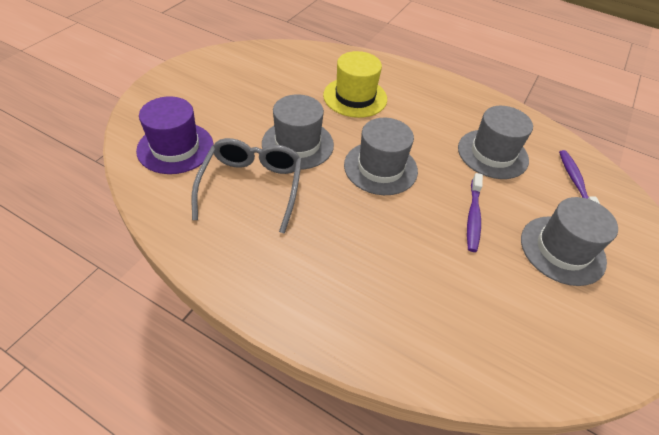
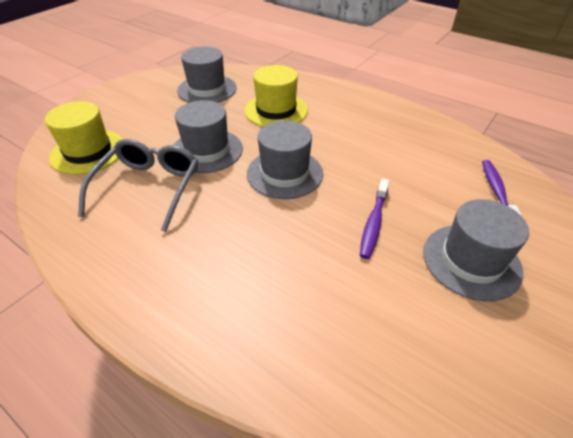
camera: 10 degrees right, 5 degrees down
purple hat [136,96,213,174] -> yellow hat [45,101,123,175]
grey hat [458,106,533,179] -> grey hat moved to [177,46,237,103]

